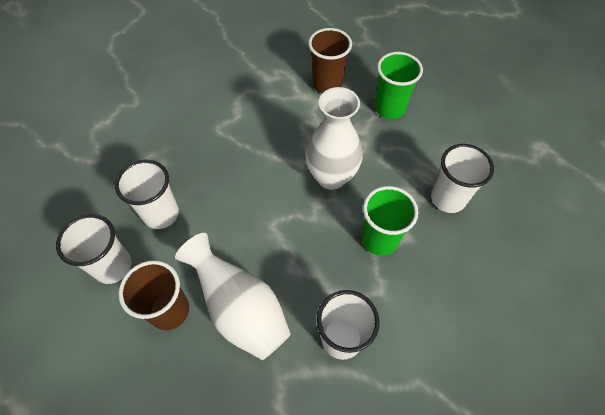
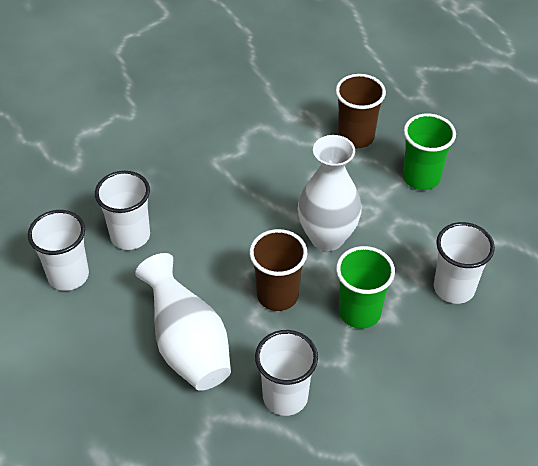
camera: 15 degrees right, 10 degrees down
brown cup [118,260,189,330] -> brown cup moved to [249,229,307,311]

